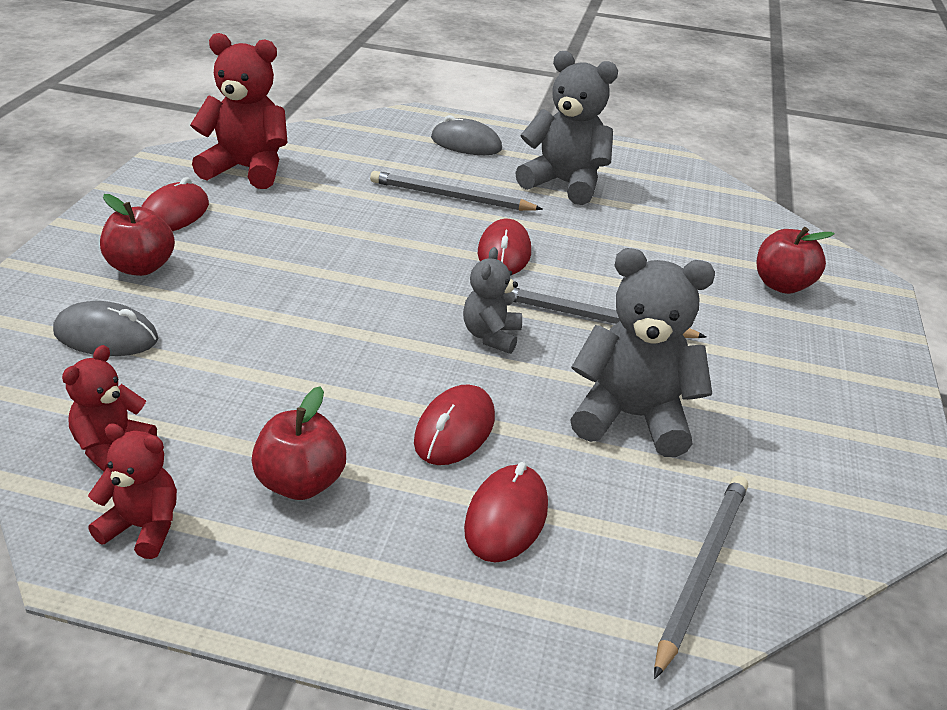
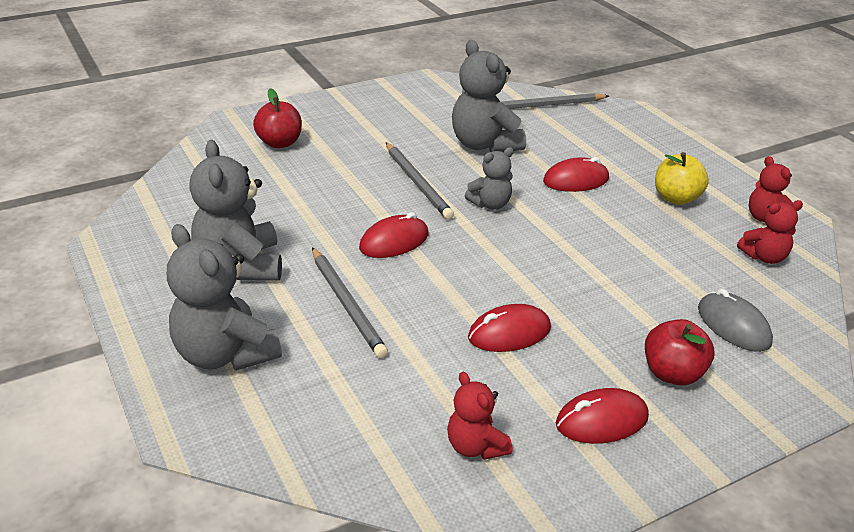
camera: 130 degrees left, 0 degrees up
red teddy bear [190,33,288,189] -> red teddy bear [447,372,512,460], size x0.56
red apple [251,386,346,500] -> yellow apple [655,152,709,205]
grey mouse [431,115,502,155] -> grey teddy bear [167,224,282,371]
red mouse [464,462,548,563] -> red mouse moved to [468,304,551,352]

